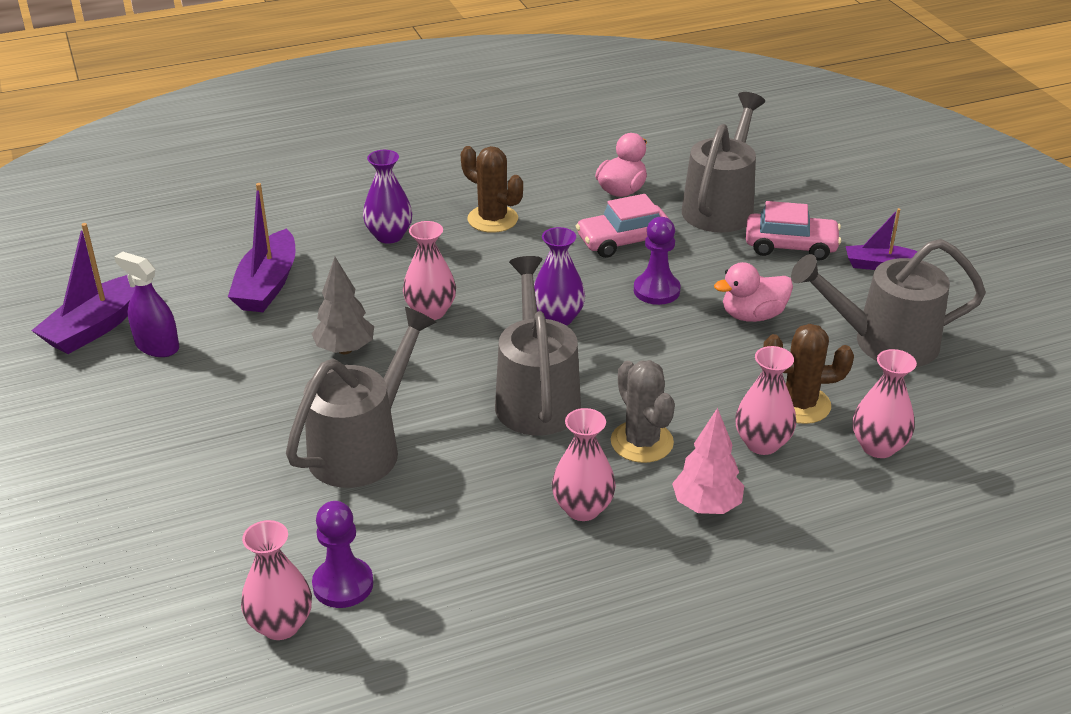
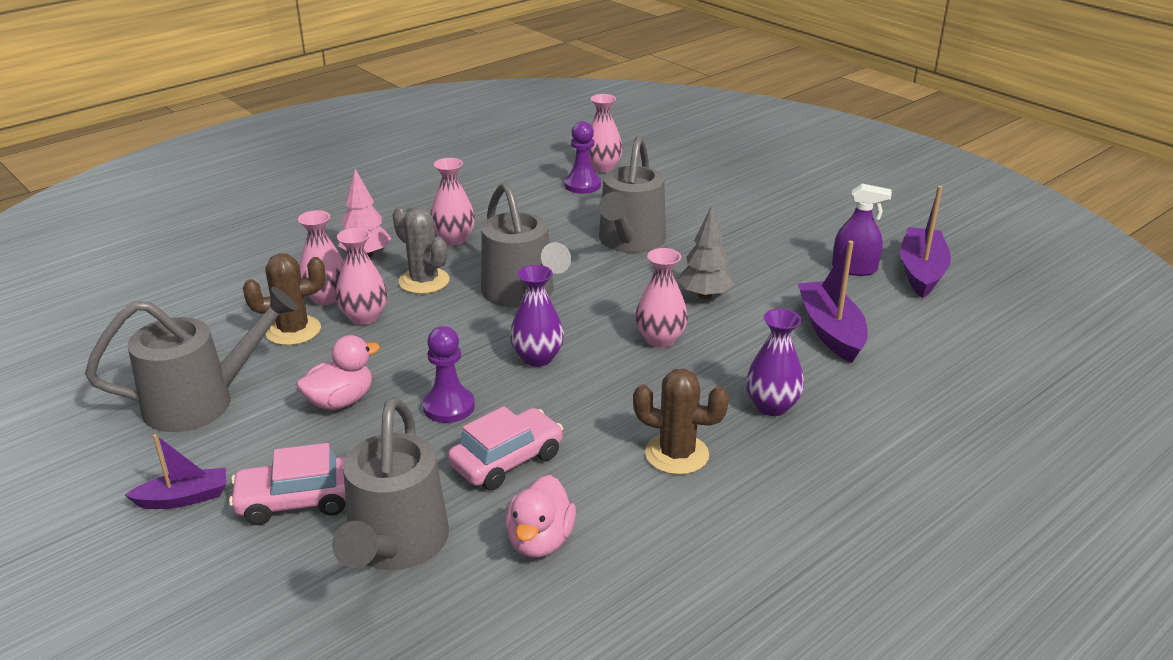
camera: 160 degrees right, 5 degrees down
pink vase [853,349,917,458] -> pink vase moved to [335,228,387,325]

